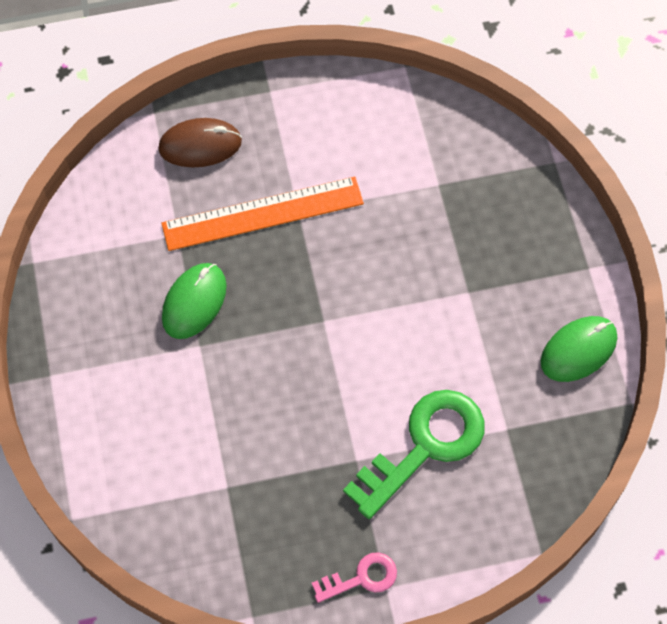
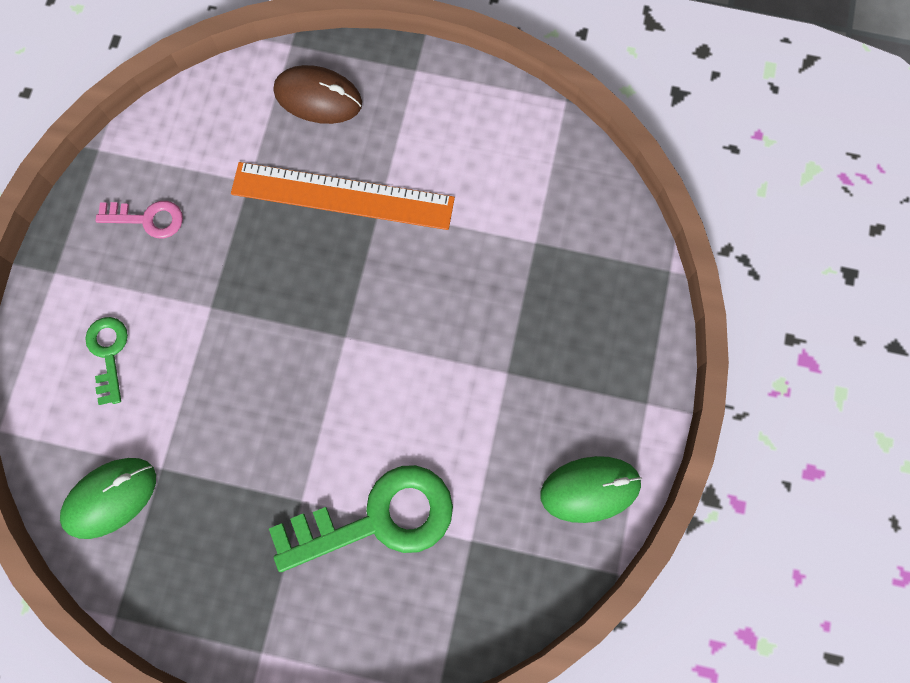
camera: 25 degrees right, 10 degrees up
green mouse [162,263,227,339] -> green mouse moved to [60,458,156,539]
pink key [312,552,397,603] -> pink key moved to [96,201,183,238]
none -> green key [85,317,128,405]

